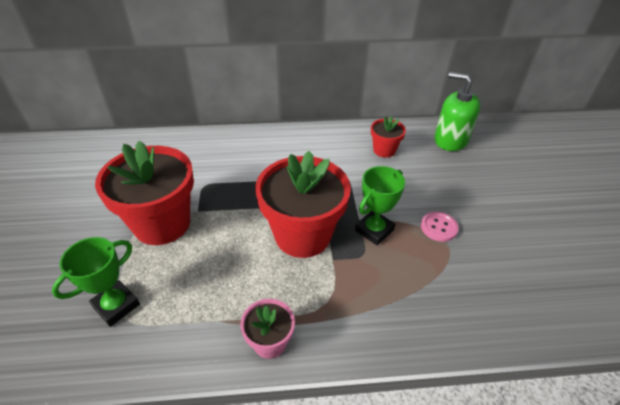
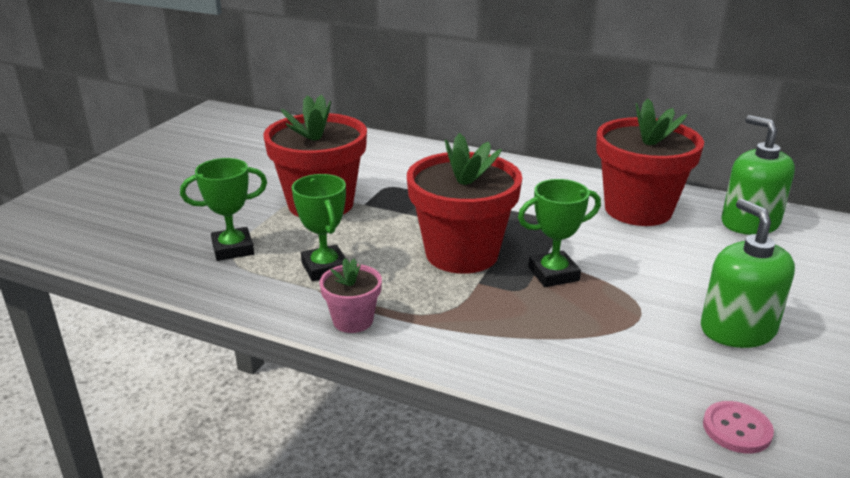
camera: 30 degrees right, 15 degrees down
red flower pot [371,116,406,158] -> red flower pot [596,98,704,226], size x2.06
pink button [421,212,459,242] -> pink button moved to [703,401,774,454]
none -> green trophy [292,174,346,281]
none -> green soap dispenser [701,199,795,348]

